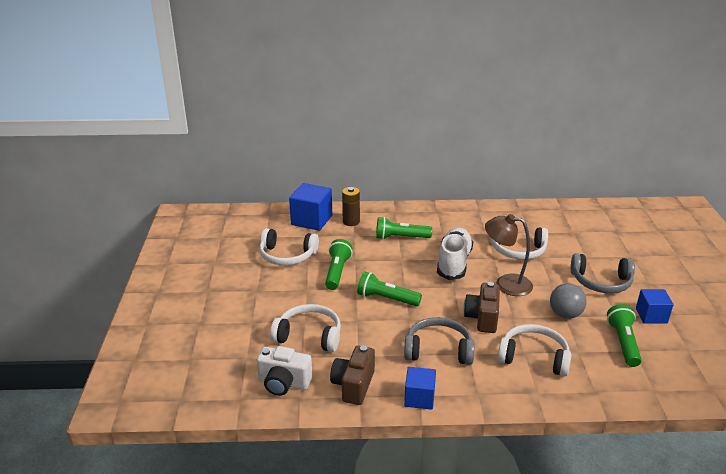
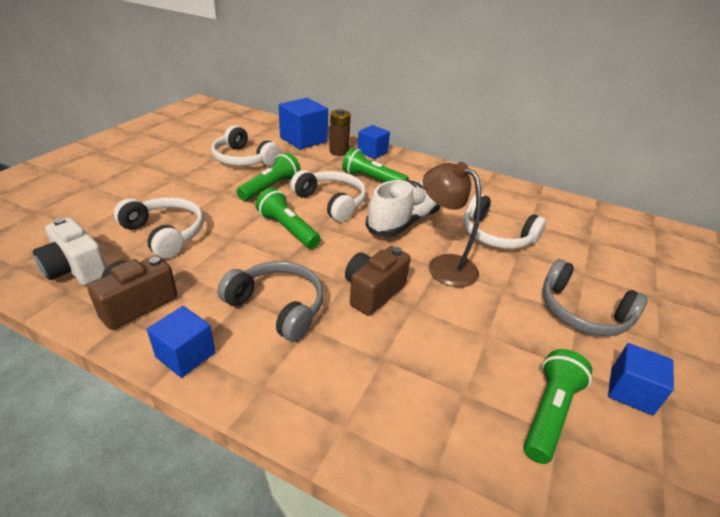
camera: 25 degrees right, 5 degrees up
white headphones [497,324,571,377] -> white headphones moved to [290,170,366,222]
grey ball [550,283,587,319] -> none
none -> blue cube [357,125,390,159]

